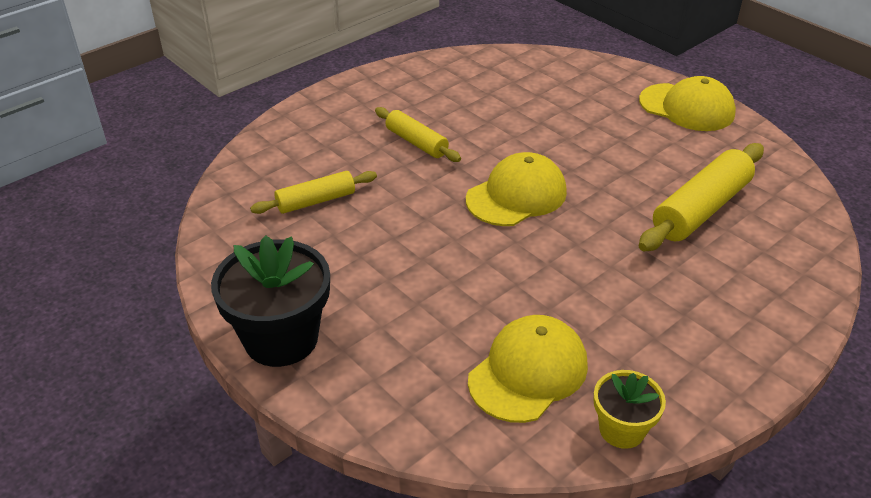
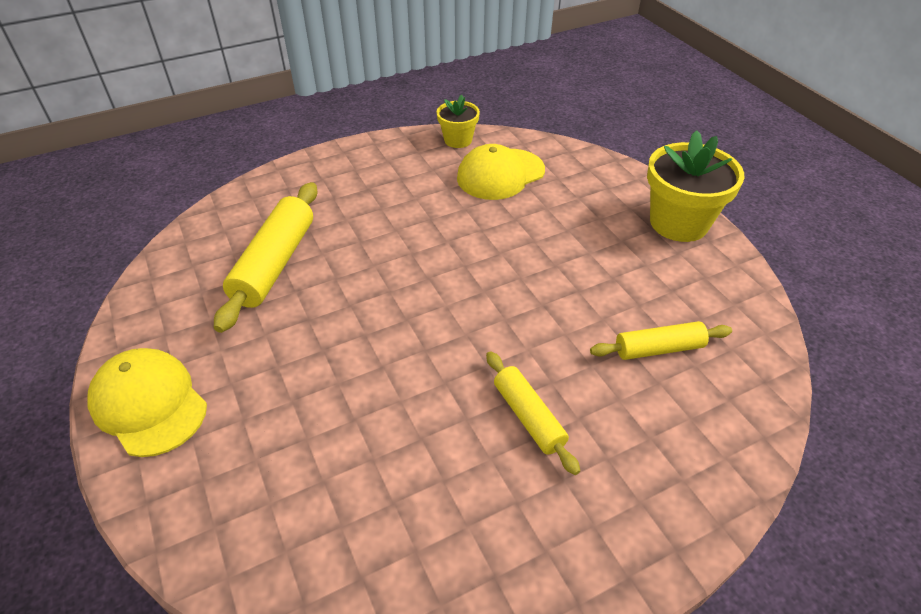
camera: 165 degrees left, 5 degrees up
black flower pot [211,236,330,367] -> yellow flower pot [647,130,744,242]
yellow cap [466,152,567,226] -> none
yellow rolling pin [638,143,764,251] -> yellow rolling pin turned 45 degrees counterclockwise [214,182,317,333]

